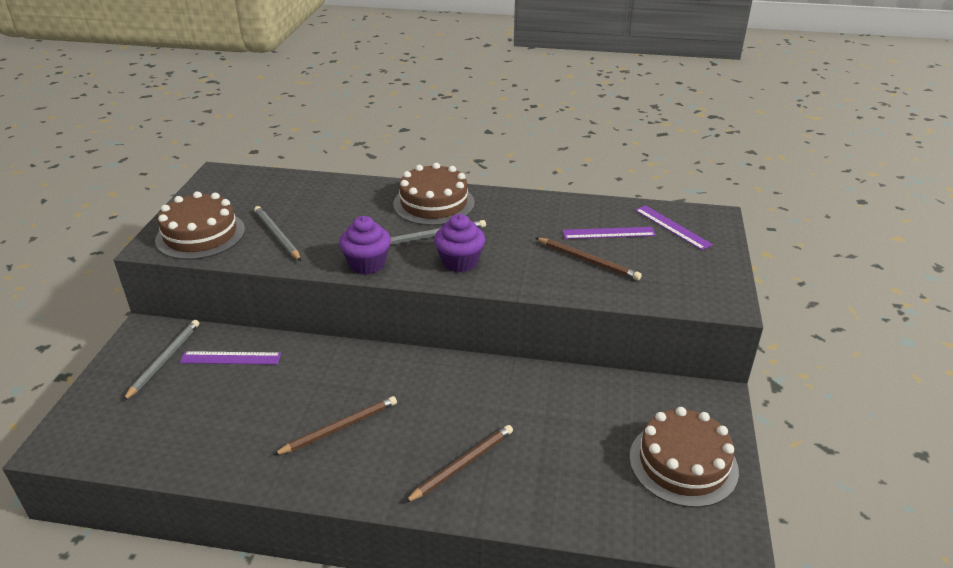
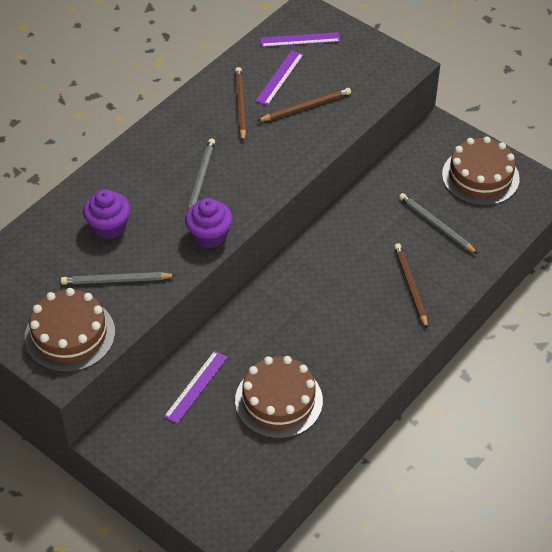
camera: 60 degrees left, 15 degrees up
grey pencil [123,320,199,401] -> grey pencil moved to [399,193,478,254]
brown pencil [273,396,397,455] -> brown pencil moved to [235,67,246,142]
brown cake [393,163,475,226] -> brown cake moved to [235,356,323,439]
purple cupcake [434,214,485,272] -> purple cupcake moved to [83,189,130,239]

